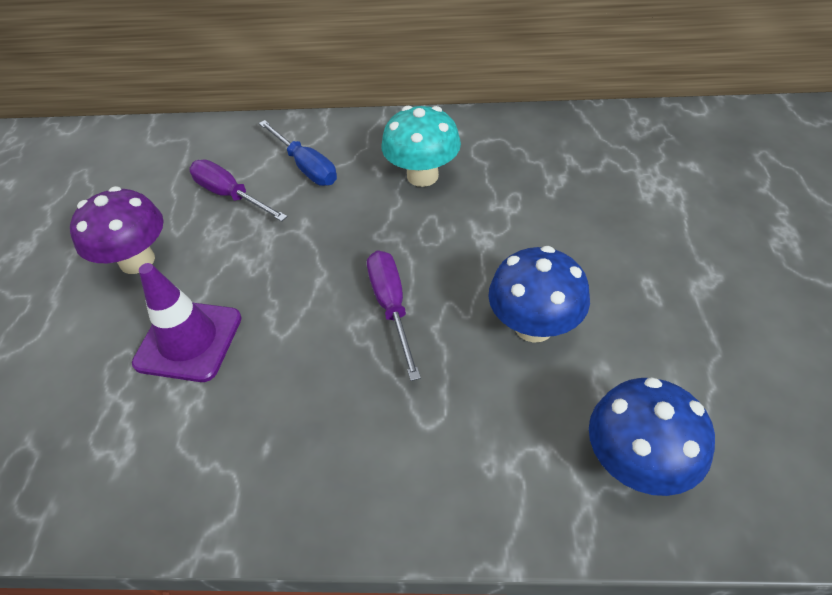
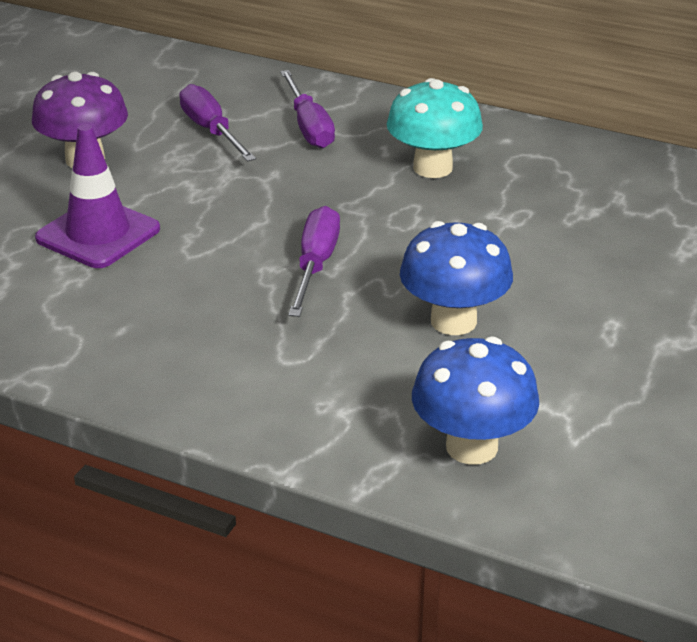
camera: 20 degrees right, 15 degrees down
blue screwdriver [259,120,337,186] -> purple screwdriver [280,70,335,148]

